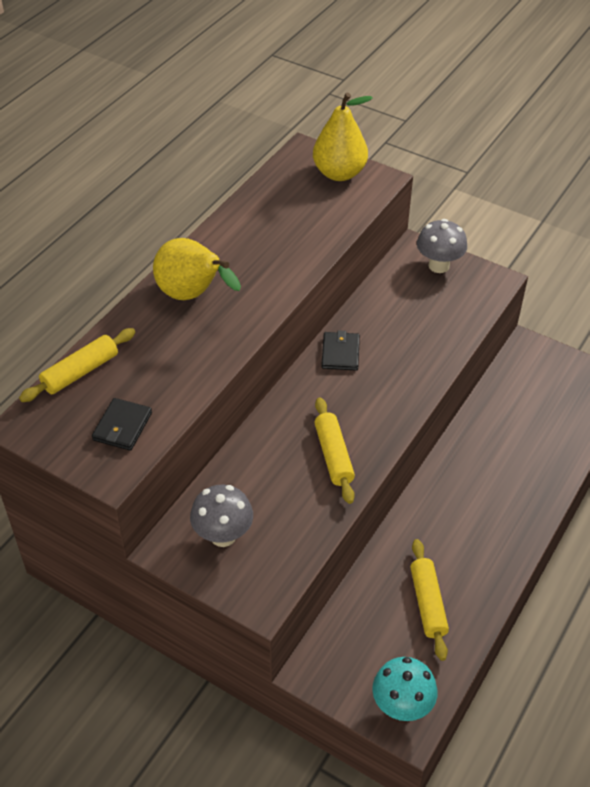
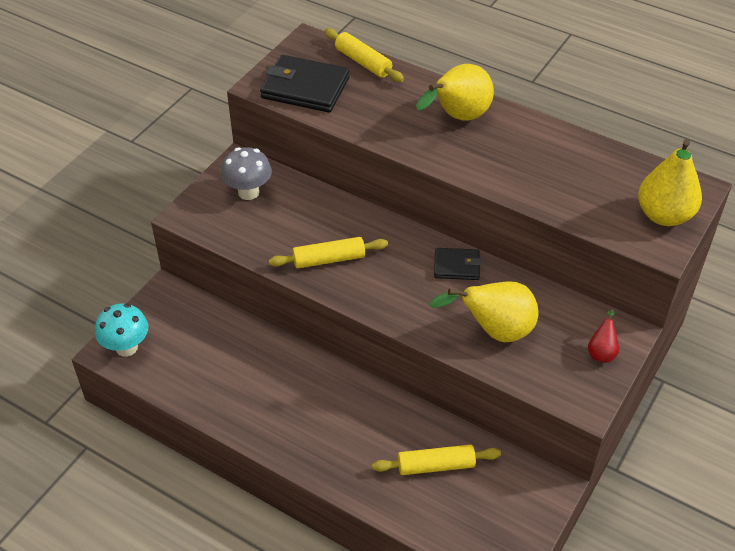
camera: 90 degrees right, 0 degrees up
black wallet [92,398,152,451] -> black wallet [260,55,350,113], size x1.77
yellow rolling pin [410,539,449,661] -> yellow rolling pin moved to [372,445,501,475]
grey mushroom [417,219,467,273] -> red pear [588,309,619,363]
none -> yellow pear [429,281,538,342]

